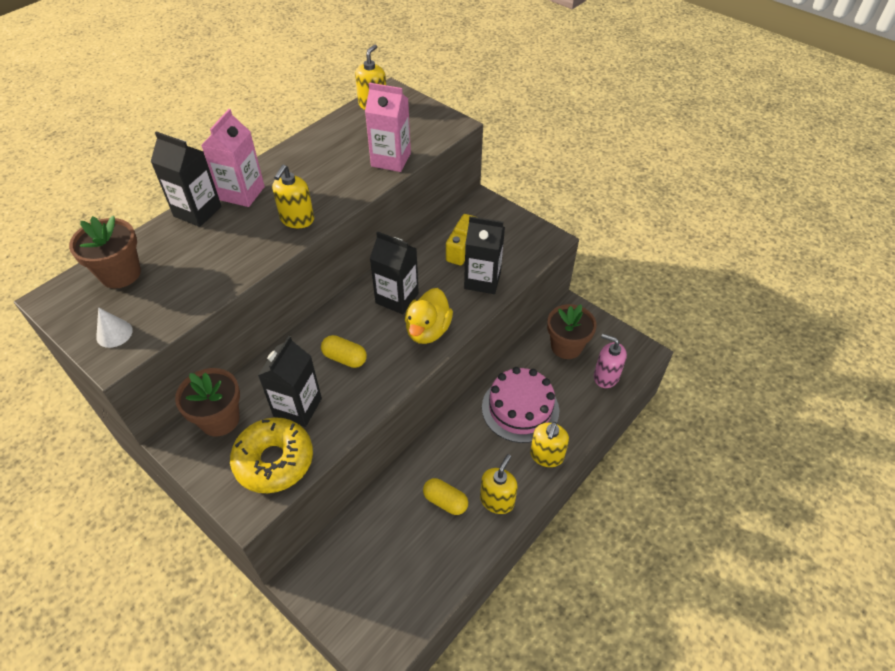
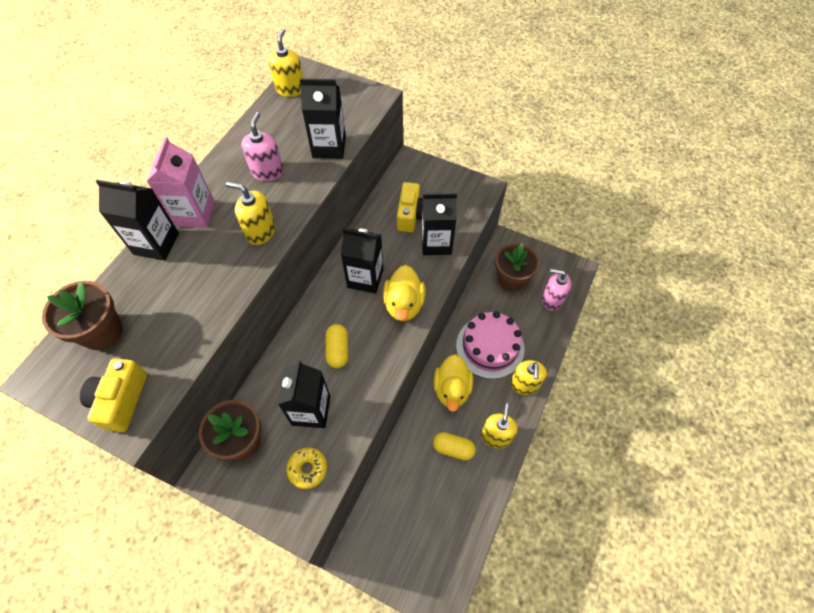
camera: 15 degrees left, 10 degrees up
white cone [96,307,133,348] -> yellow camera [80,358,147,432]
yellow donut [230,417,313,493] -> yellow donut [286,447,327,489], size x0.54
yellow soap dispenser [272,165,314,228] -> yellow soap dispenser turned 105 degrees clockwise [226,182,275,245]
yellow capsule [321,335,367,368] -> yellow capsule turned 75 degrees clockwise [325,324,348,368]
pink carton [365,83,411,172] -> black carton [300,79,346,159]
none -> pink soap dispenser [241,112,284,181]
none -> yellow duck [434,354,473,412]

